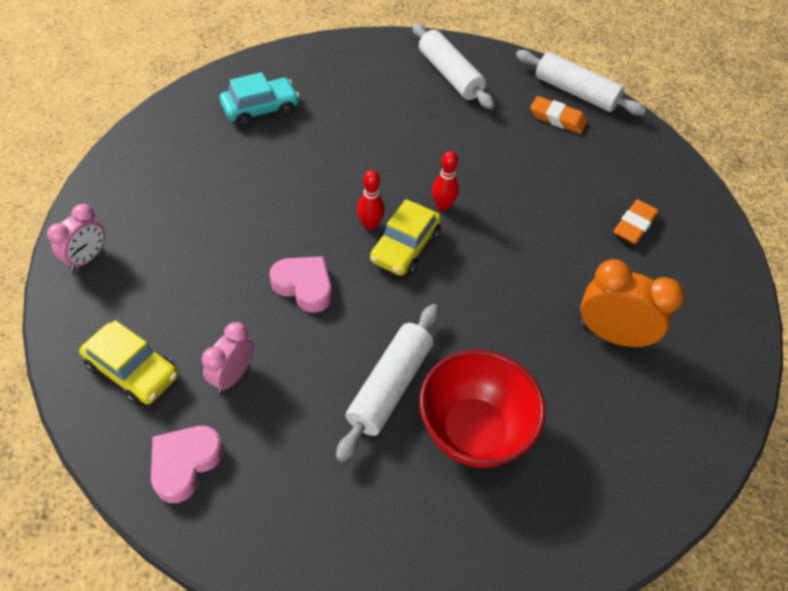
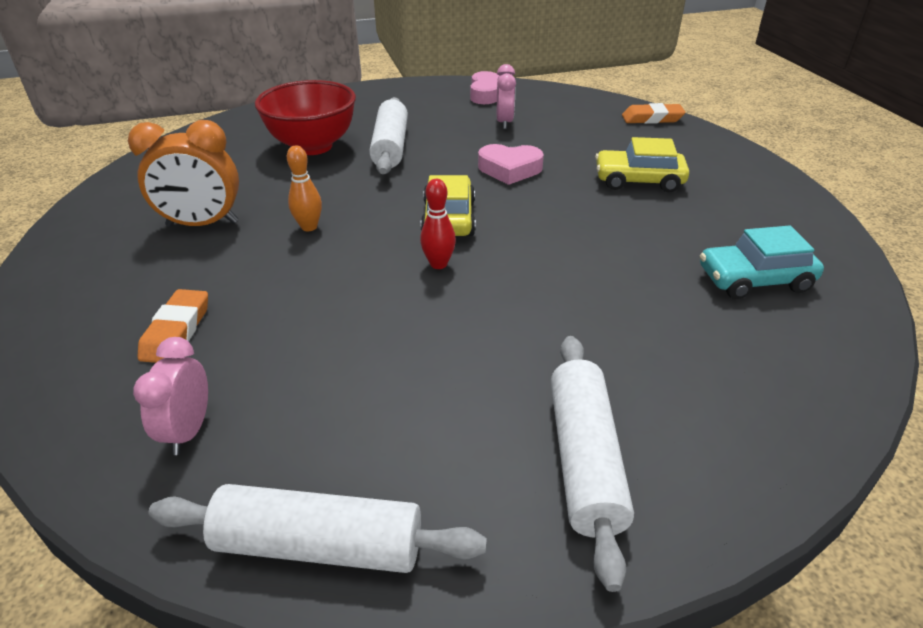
camera: 155 degrees right, 15 degrees down
pink clock [47,204,105,271] -> pink clock moved to [133,337,208,455]
yellow car [79,320,178,406] -> yellow car moved to [595,137,689,192]
turquoise car [220,72,300,127] -> turquoise car turned 45 degrees clockwise [700,225,824,299]
red bowling pin [357,170,385,230] -> none
white rolling pin [412,23,494,109] -> white rolling pin turned 60 degrees clockwise [551,336,634,592]
orange eraser [530,96,587,134] -> orange eraser moved to [622,103,686,124]
none -> orange bowling pin [287,145,322,231]

